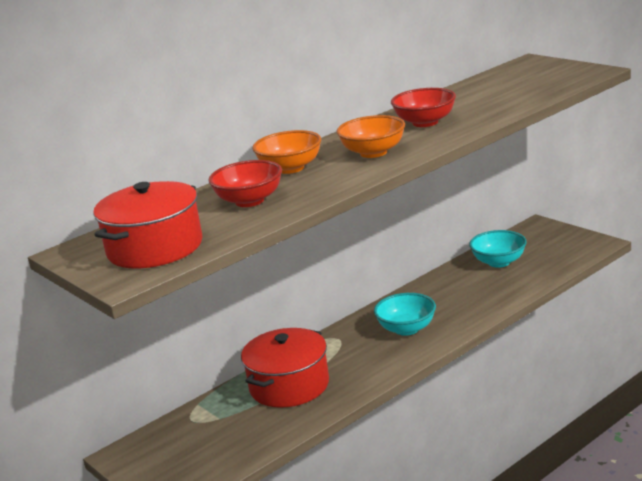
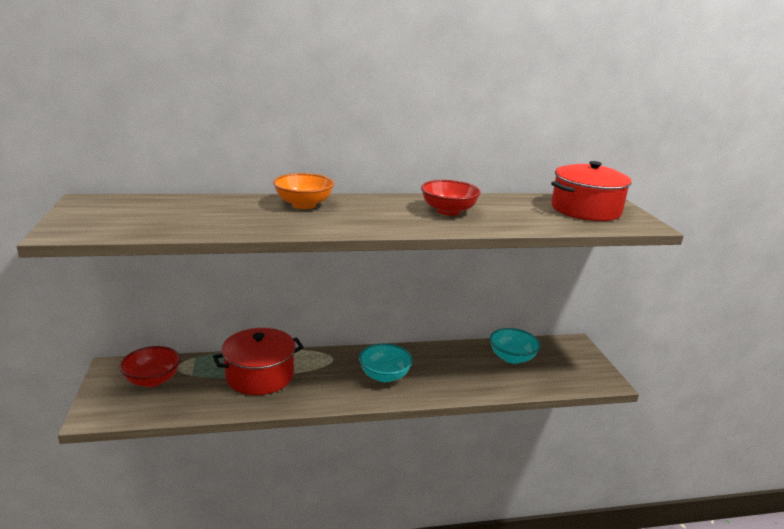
camera: 25 degrees right, 0 degrees up
red pot [93,181,202,268] -> red pot moved to [551,161,632,221]
red bowl [208,160,282,207] -> red bowl moved to [119,346,181,387]
orange bowl [336,115,405,158] -> none

